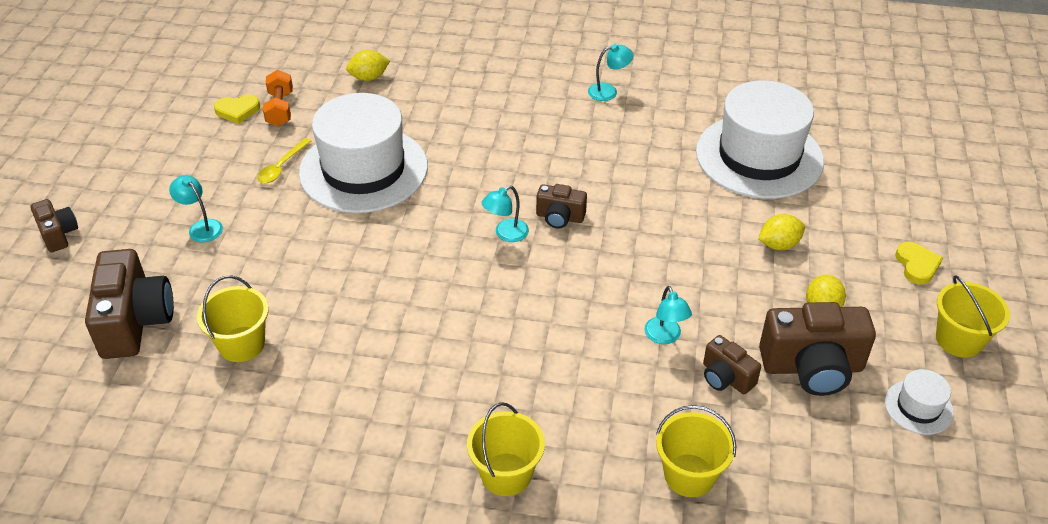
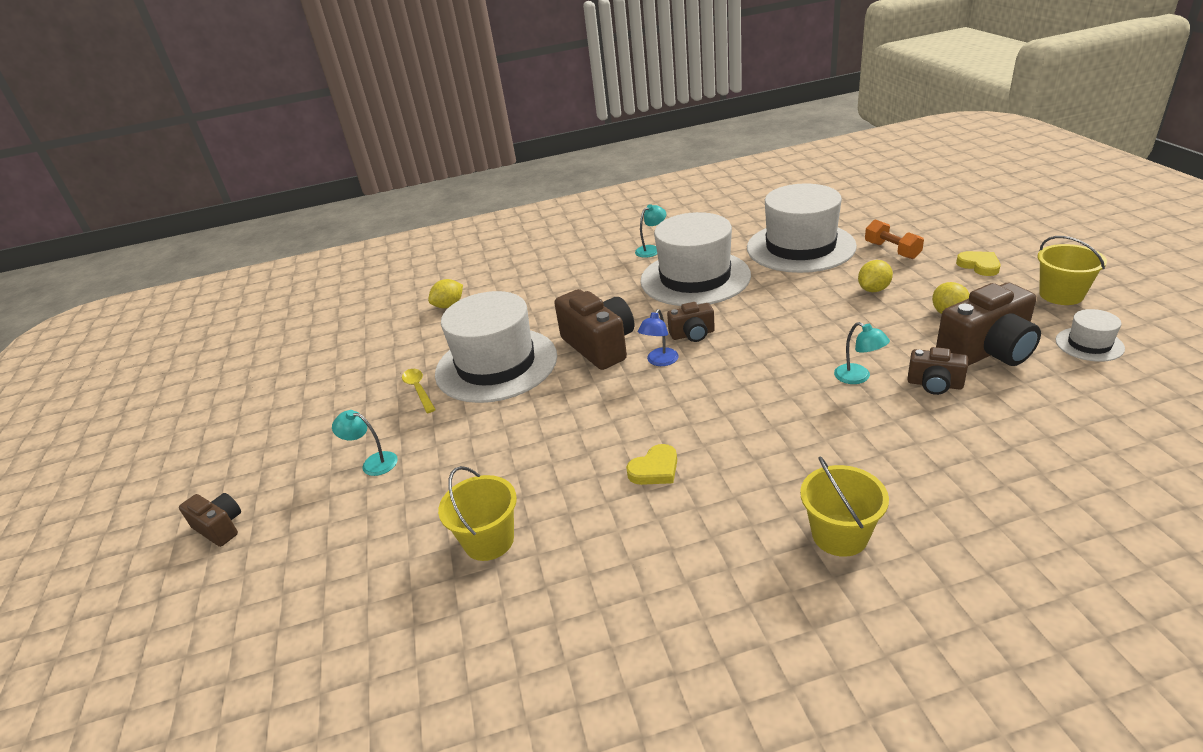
camera: 20 degrees left, 10 degrees down
brown camera [85,249,174,359] -> brown camera moved to [554,289,634,370]
yellow heart [214,94,260,124] -> yellow heart moved to [626,444,677,485]
yellow spoon [257,138,311,183] -> yellow spoon turned 150 degrees clockwise [402,369,436,413]
orange dumbbell [263,70,293,126] -> orange dumbbell moved to [865,219,924,259]
turquoise lamp [481,186,529,242] -> blue lamp [638,309,679,366]
yellow bucket [656,405,737,497] -> none
none -> white hat [640,212,751,306]

